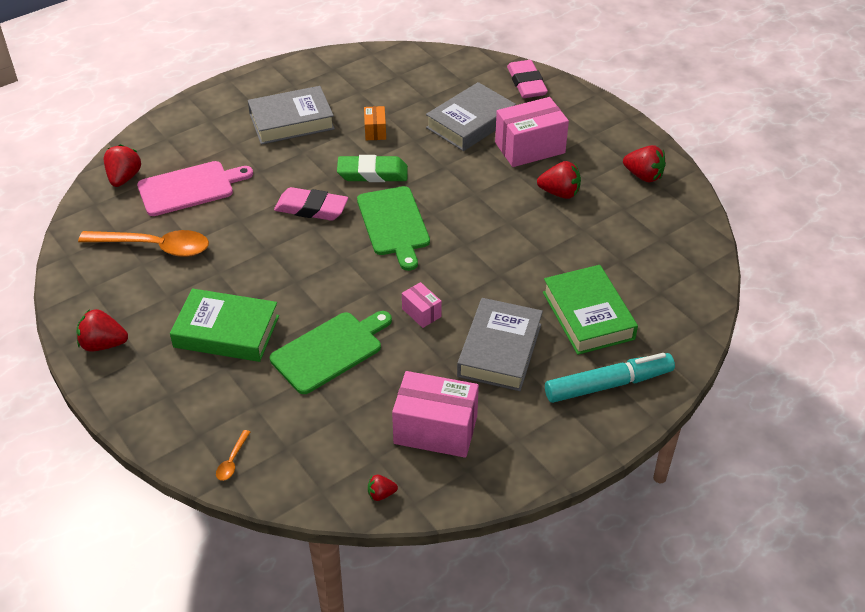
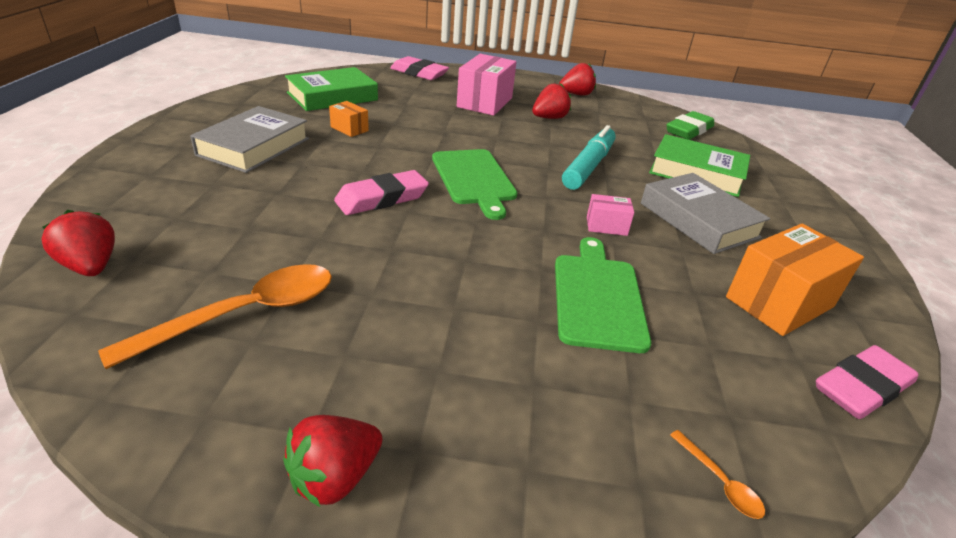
camera: 50 degrees left, 10 degrees down
pink cutting board [137,161,253,216] -> none
green book [170,288,279,362] -> green book moved to [285,67,378,111]
green eraser [337,155,408,182] -> green eraser moved to [666,111,714,140]
green cutting board [357,186,430,271] -> green cutting board turned 45 degrees clockwise [432,149,517,220]
red strawberry [368,475,398,501] -> pink eraser [816,345,919,419]
pink box [392,371,479,458] -> orange box [726,224,864,336]
grey book [426,82,516,151] -> none
turquoise marker [545,353,675,403] -> turquoise marker moved to [562,125,616,190]

